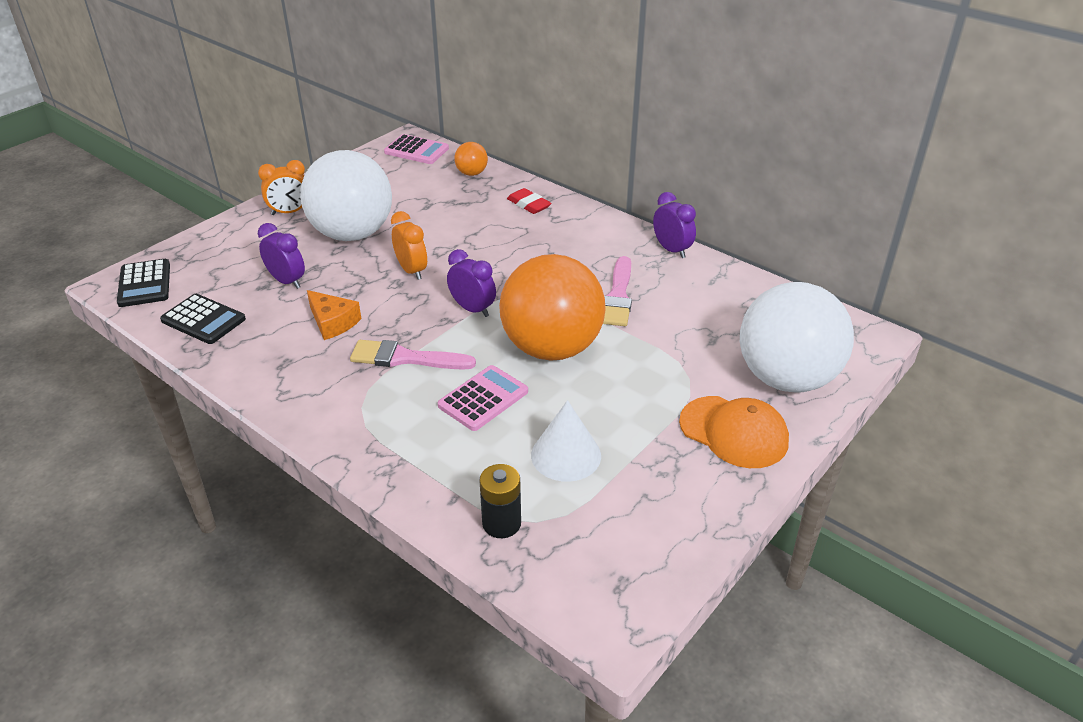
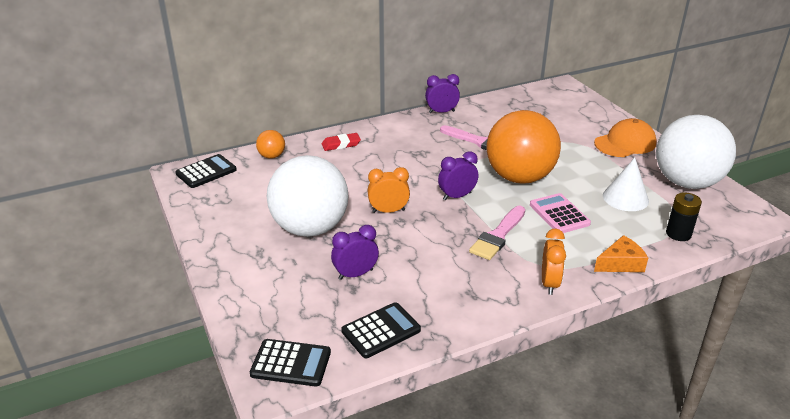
camera: 65 degrees left, 5 degrees down
orange clock [258,160,305,215] -> orange clock moved to [542,229,566,295]
orange cheese [307,290,361,340] -> orange cheese moved to [594,235,648,272]
pink calculator [384,134,449,164] -> black calculator [175,154,237,188]
white ball [740,282,854,393] -> white ball moved to [656,115,736,189]

